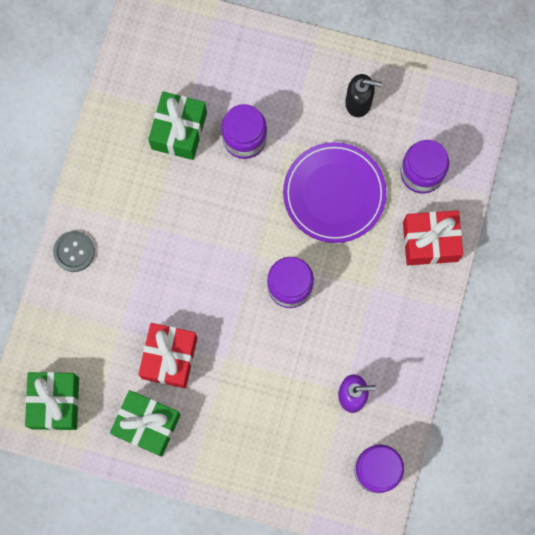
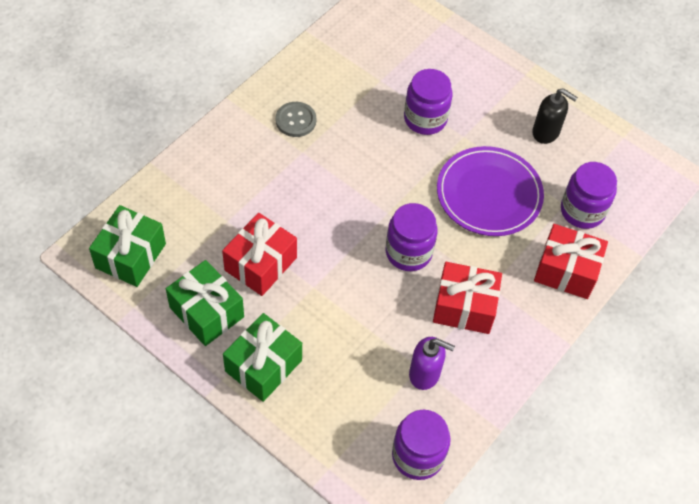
camera: 20 degrees right, 20 degrees down
grey button [53,231,95,272] -> grey button moved to [275,102,316,137]
green gift [148,92,207,160] -> green gift moved to [223,313,302,402]
none -> red gift [433,262,502,334]

